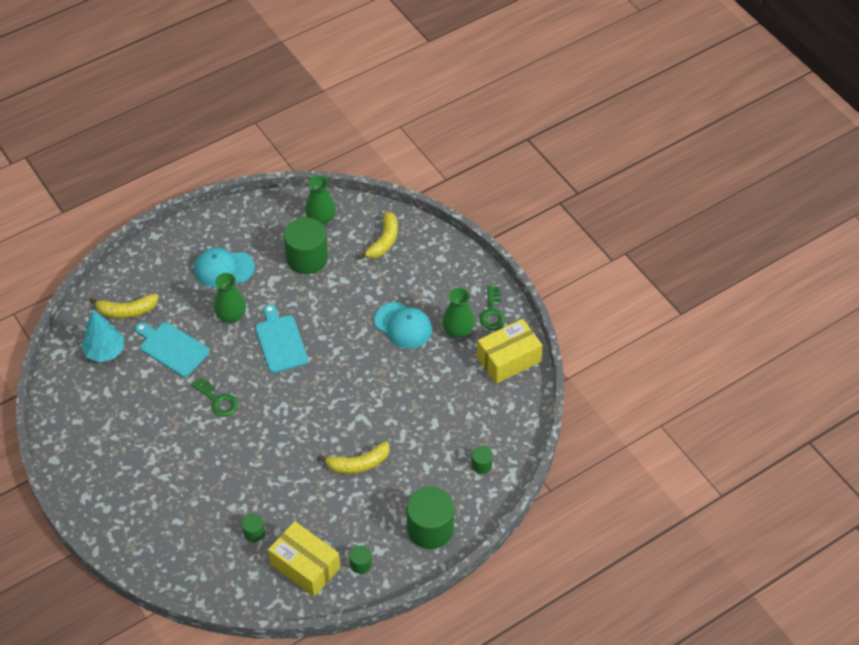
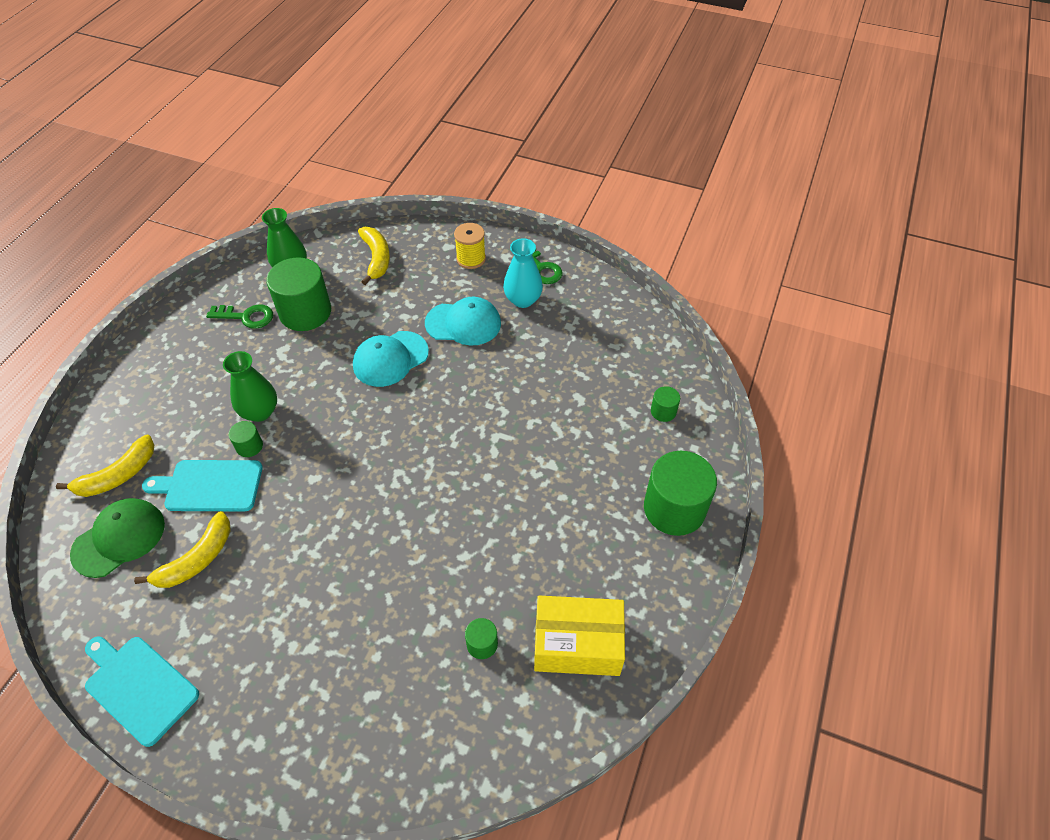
camera: 35 degrees left, 0 degrees up
turquoise tree [81,310,124,362] -> green cap [70,498,165,578]
green key [192,377,238,417] -> green key moved to [206,304,273,329]
turquoise cap [194,248,255,287] -> turquoise cap moved to [353,331,429,387]
turquoise cutting board [255,304,308,373] -> turquoise cutting board moved to [85,637,199,747]
yellow banana [318,442,390,474] -> yellow banana moved to [134,511,231,588]
green cylinder [349,545,372,574] -> green cylinder moved to [228,421,263,457]
green vase [442,288,475,338] -> turquoise vase [503,238,543,308]
yellow box [477,319,542,384] -> none
none -> yellow spool [454,223,486,269]

